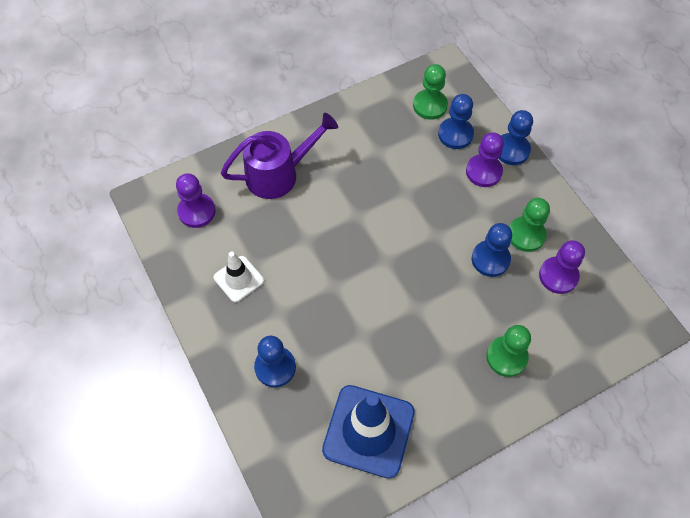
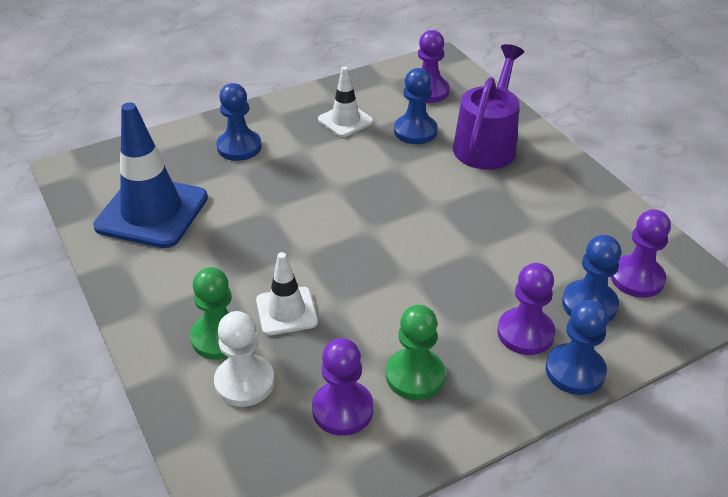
camera: 90 degrees right, 20 degrees down
purple watering can [221,113,338,199] -> purple watering can turned 135 degrees counterclockwise [453,44,524,170]
green pawn [413,64,448,120] -> purple pawn [611,209,671,298]
blue pawn [472,223,512,277] -> blue pawn moved to [394,68,438,144]
none -> white pawn [214,311,275,407]
none -> white traffic cone [256,252,318,335]

